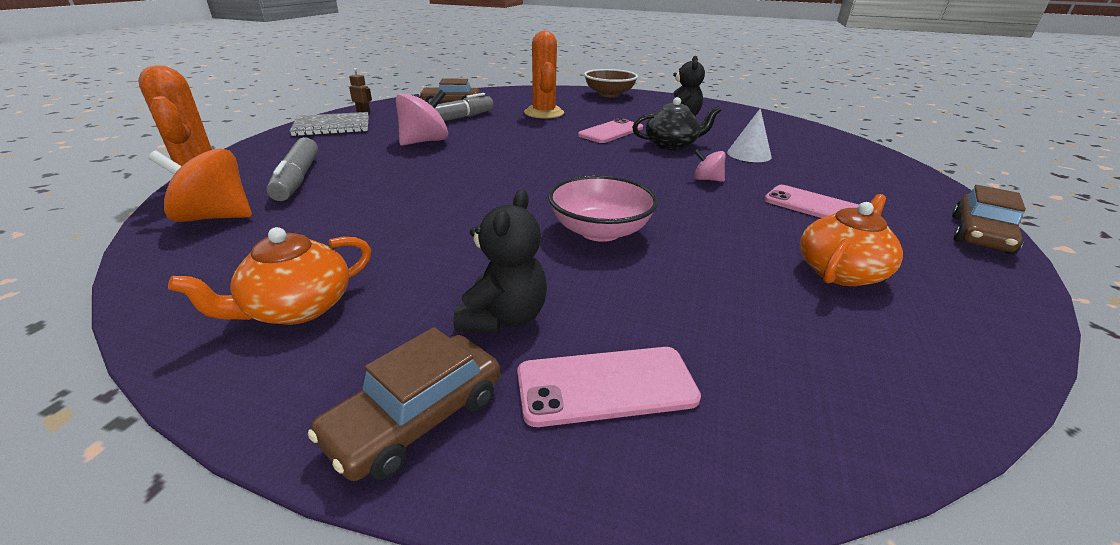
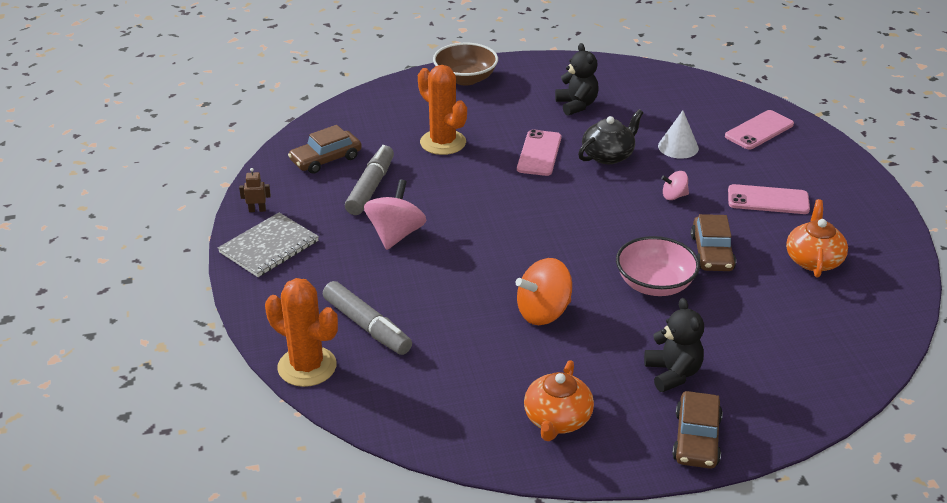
camera: 30 degrees left, 5 degrees up
orange spinning top [148,149,252,222] -> orange spinning top moved to [516,258,572,325]
pink phone [517,347,701,427] -> pink phone moved to [725,110,794,150]
brown car [952,185,1026,254] -> brown car moved to [691,214,736,271]

